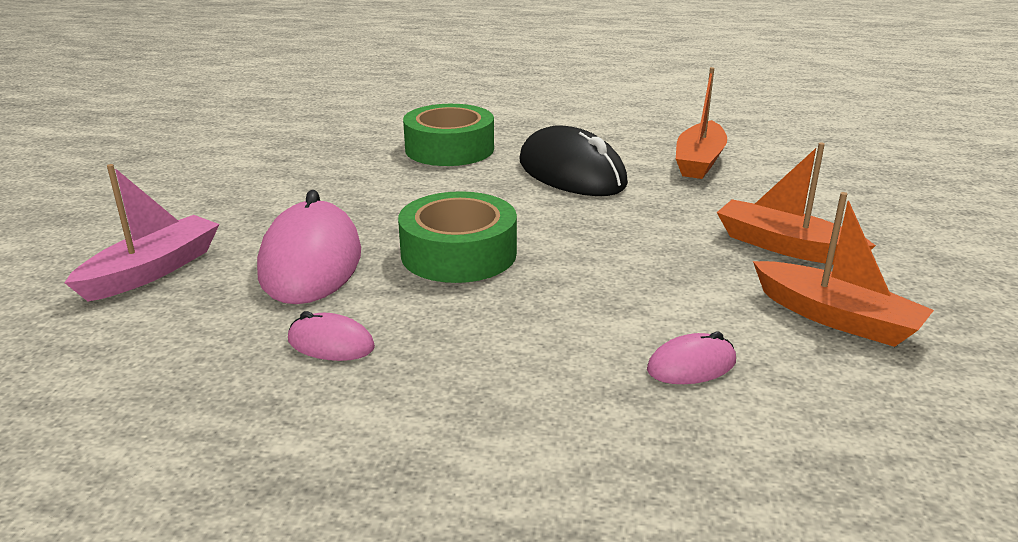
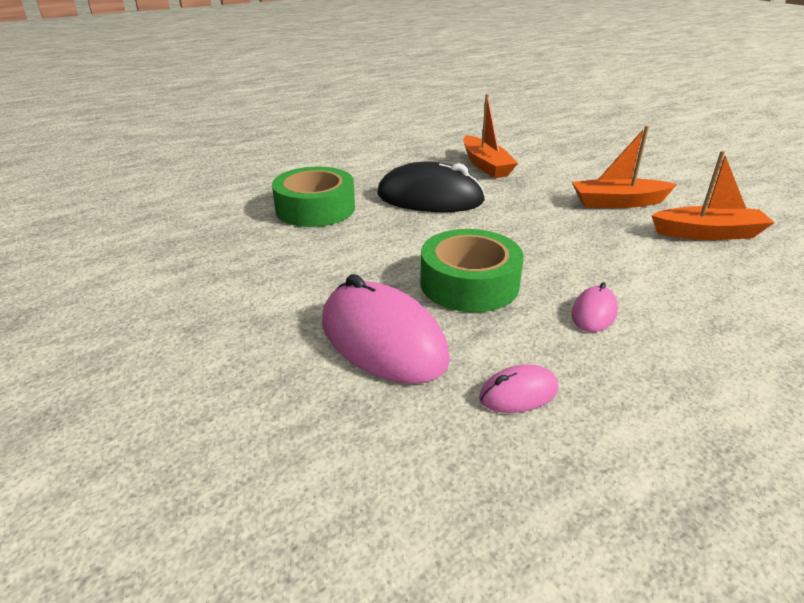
camera: 40 degrees left, 5 degrees up
pink boat [64,164,220,301] -> none
pink mouse [647,332,736,384] -> pink mouse moved to [571,282,618,332]

